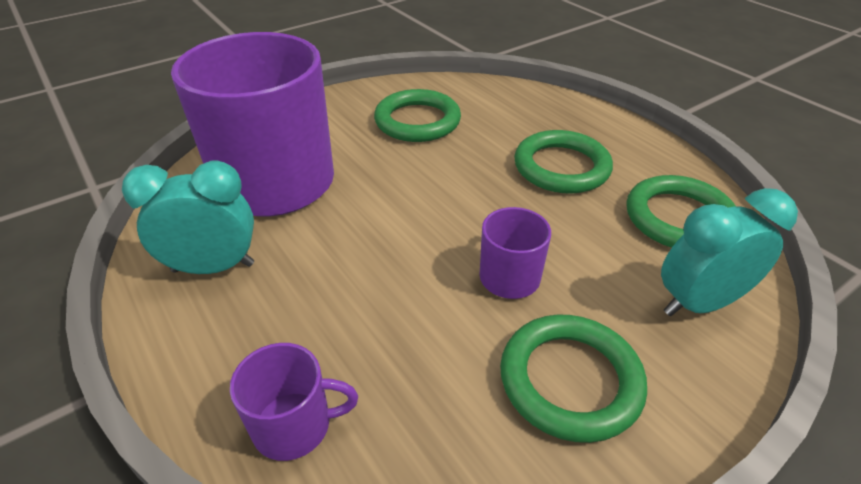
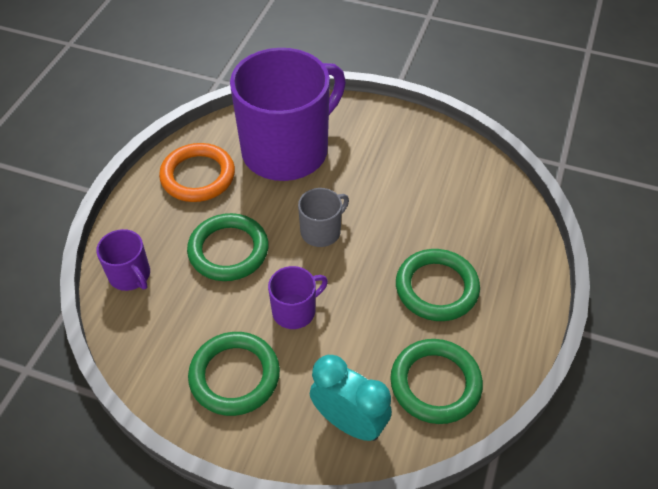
camera: 55 degrees right, 10 degrees up
turquoise clock [122,161,254,274] -> orange ring [159,143,235,202]
green ring [374,89,461,142] -> green ring moved to [187,213,269,281]
none -> grey mug [298,188,349,247]

